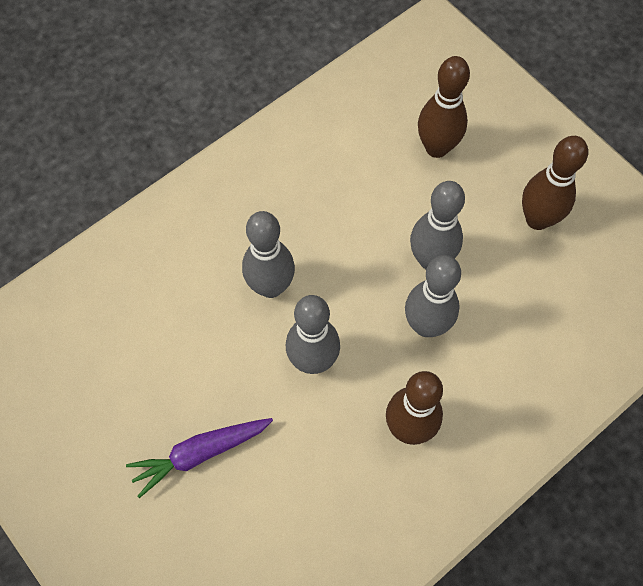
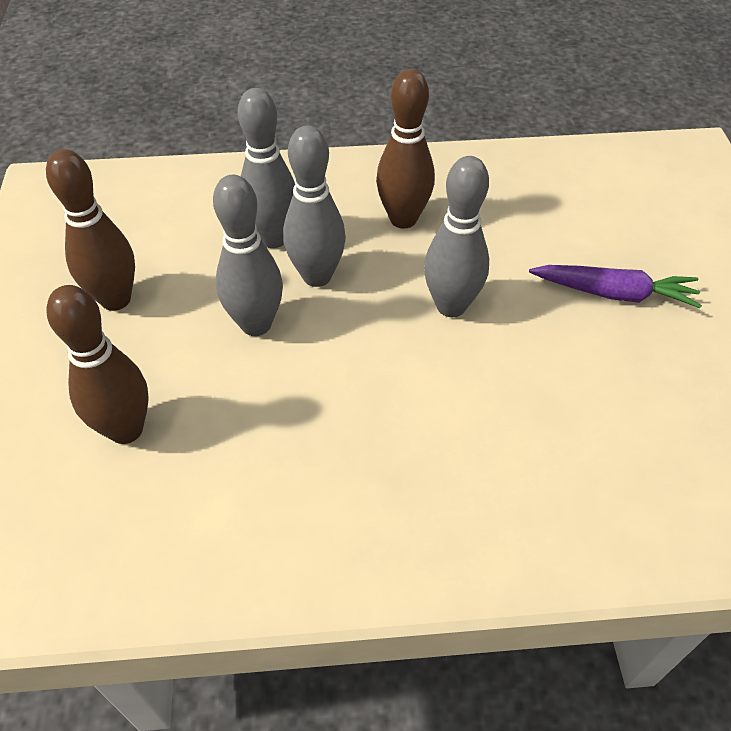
camera: 145 degrees left, 15 degrees down
grey bowling pin [242,211,295,298] -> grey bowling pin moved to [238,88,295,248]

